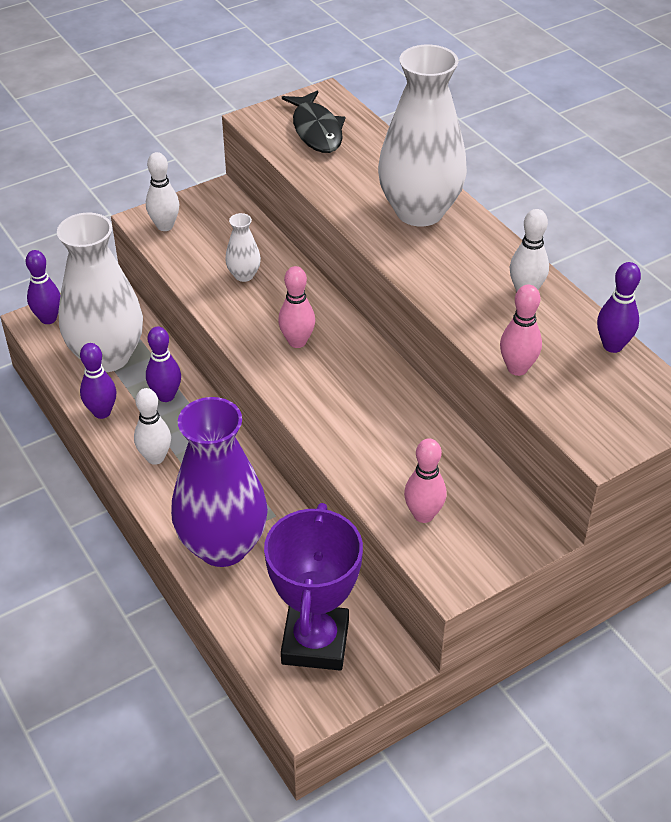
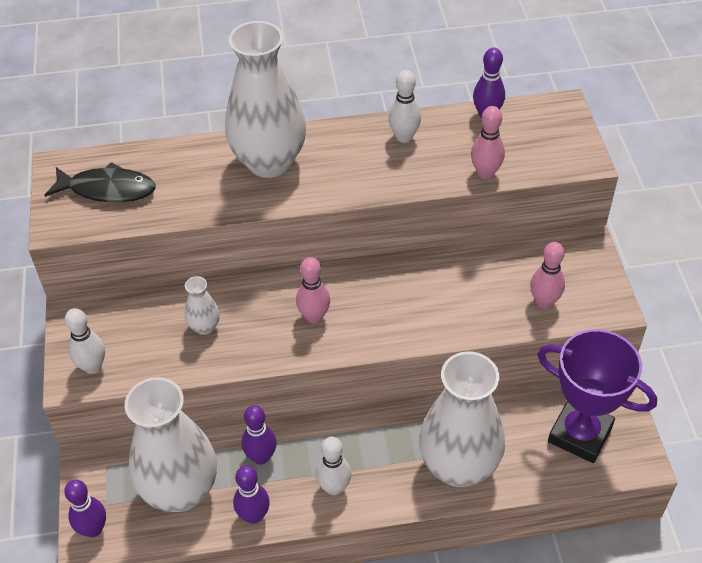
camera: 65 degrees left, 5 degrees up
purple vase [171,397,268,567] -> white vase [419,351,505,487]

